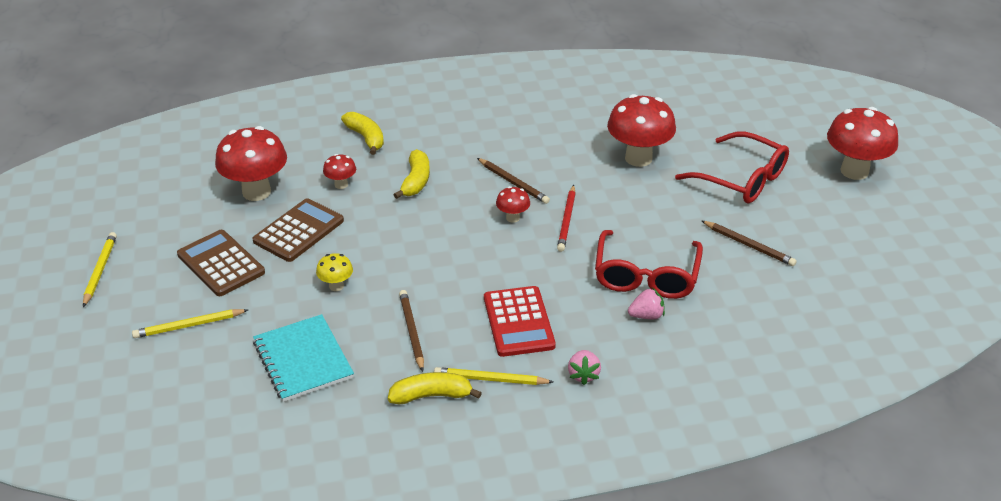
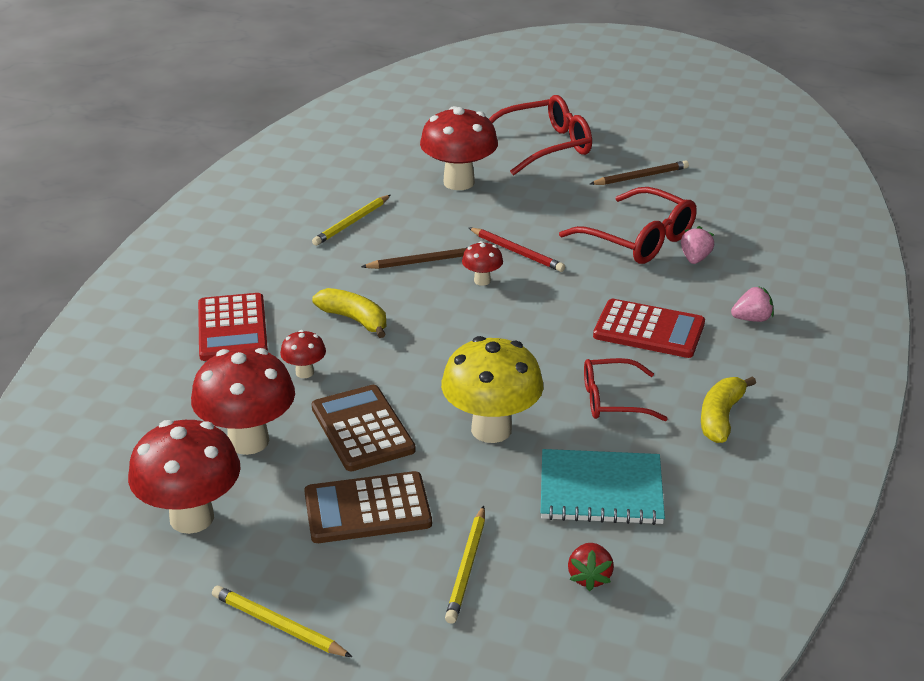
camera: 60 degrees left, 5 degrees down
yellow mushroom [316,253,353,291] -> yellow mushroom [441,336,543,443], size x2.10
yellow banana [341,112,384,155] -> red calculator [198,293,268,361]
brown pencil [399,290,424,372] -> red glasses [584,358,668,421]
yellow pencil [434,367,553,385] -> yellow pencil moved to [312,195,390,246]
pink strawberry [568,350,601,385] -> pink strawberry turned 45 degrees counterclockwise [731,286,774,322]
red mushroom [827,107,898,180] -> red mushroom moved to [128,420,241,534]
none -> red strawberry [568,543,614,591]

